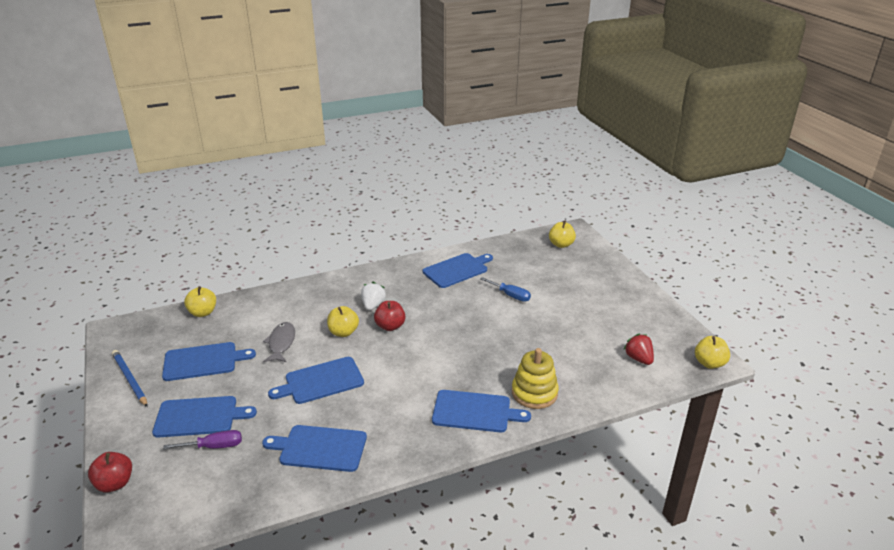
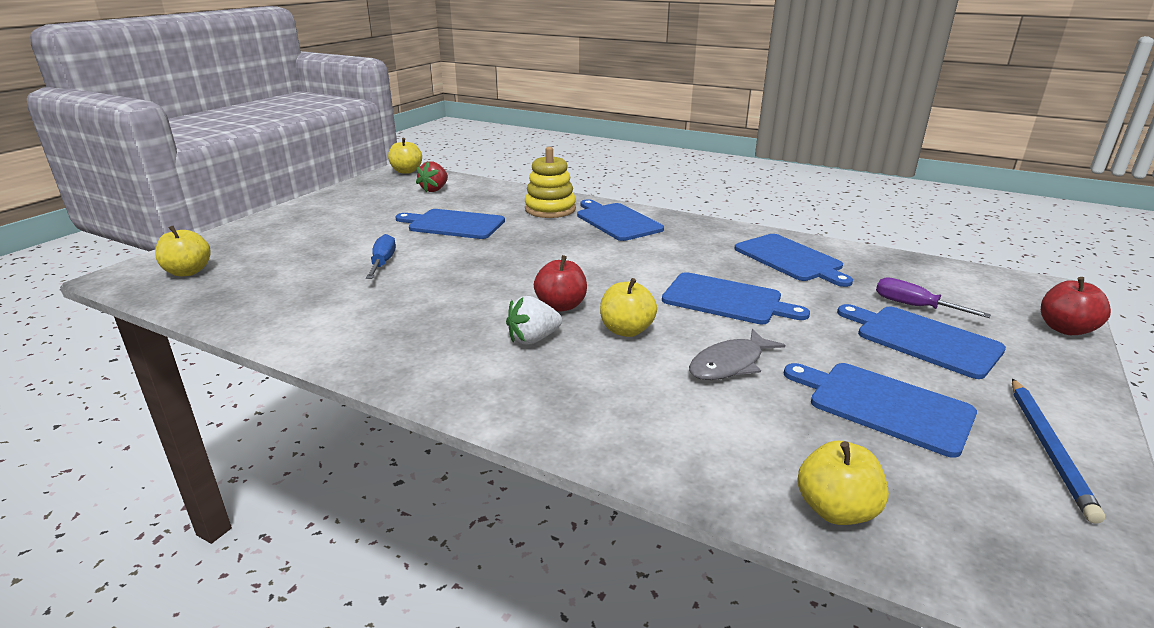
camera: 130 degrees left, 5 degrees down
blue cutting board [423,253,493,288] -> blue cutting board moved to [395,209,505,239]

